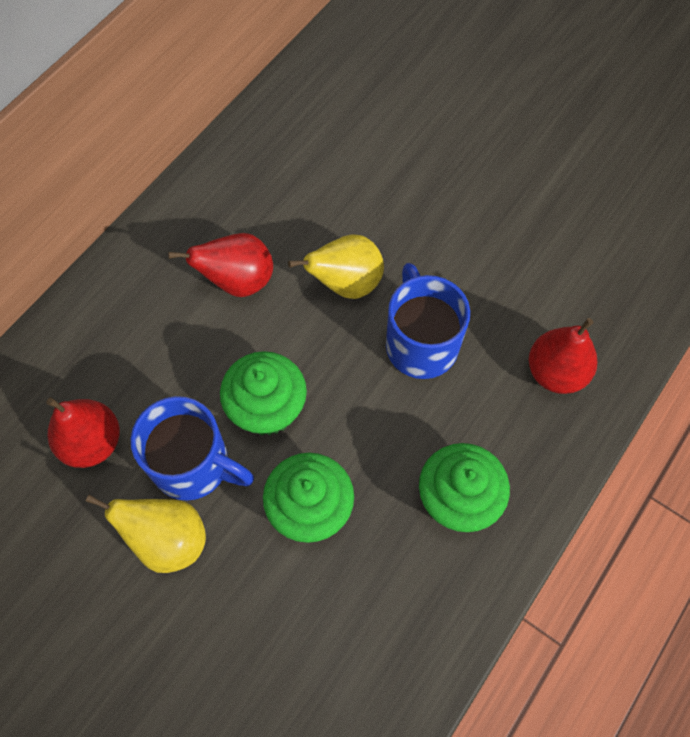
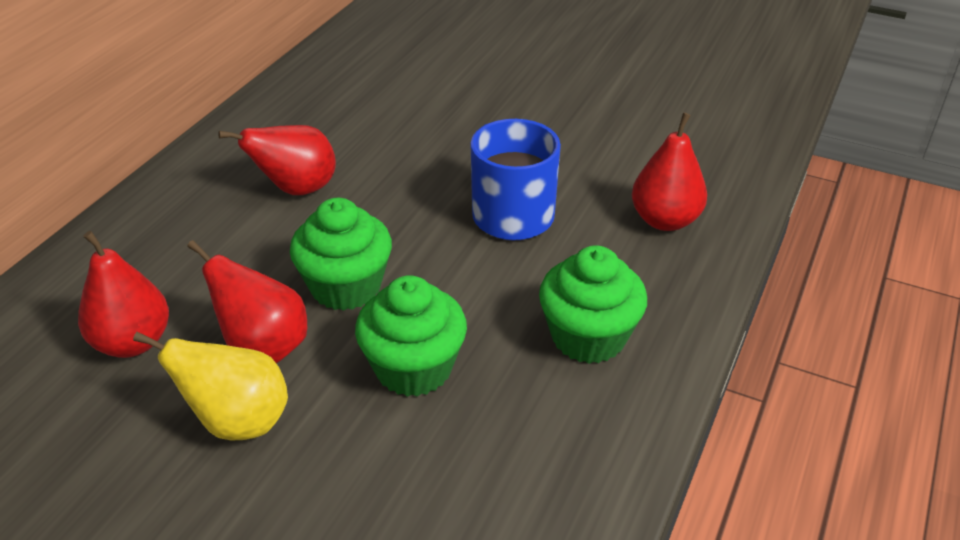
camera: 10 degrees left, 25 degrees down
blue mug [131,396,254,501] -> red pear [187,240,307,363]
yellow pear [288,234,384,299] -> none

